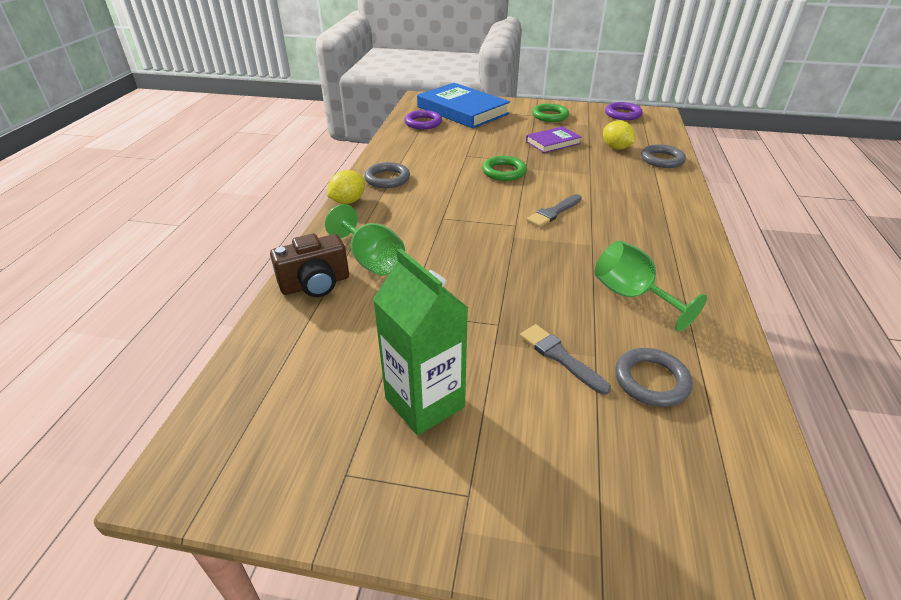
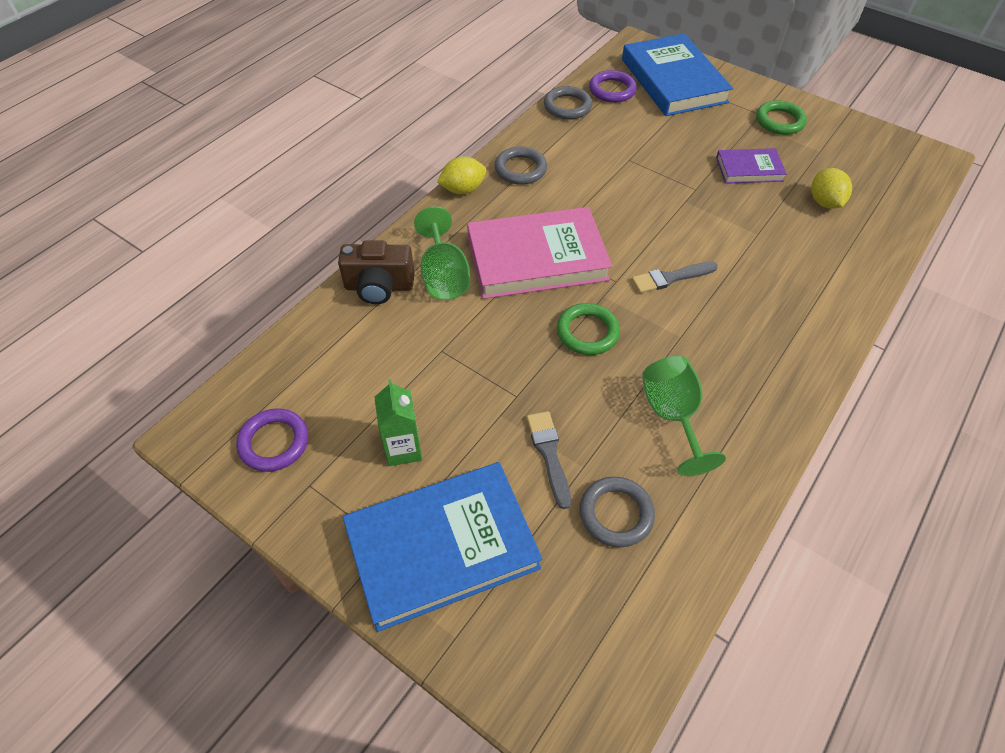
camera: 25 degrees right, 15 degrees up
green carton [373,248,468,435] -> green carton [374,379,422,466], size x0.63
green ring [482,156,527,181] -> green ring moved to [557,303,620,355]
purple ring [605,102,643,120] -> purple ring moved to [236,408,308,472]
grey ring [641,144,686,168] -> grey ring moved to [544,86,592,119]
none -> blue book [343,462,542,632]
none -> pink book [467,207,612,299]

